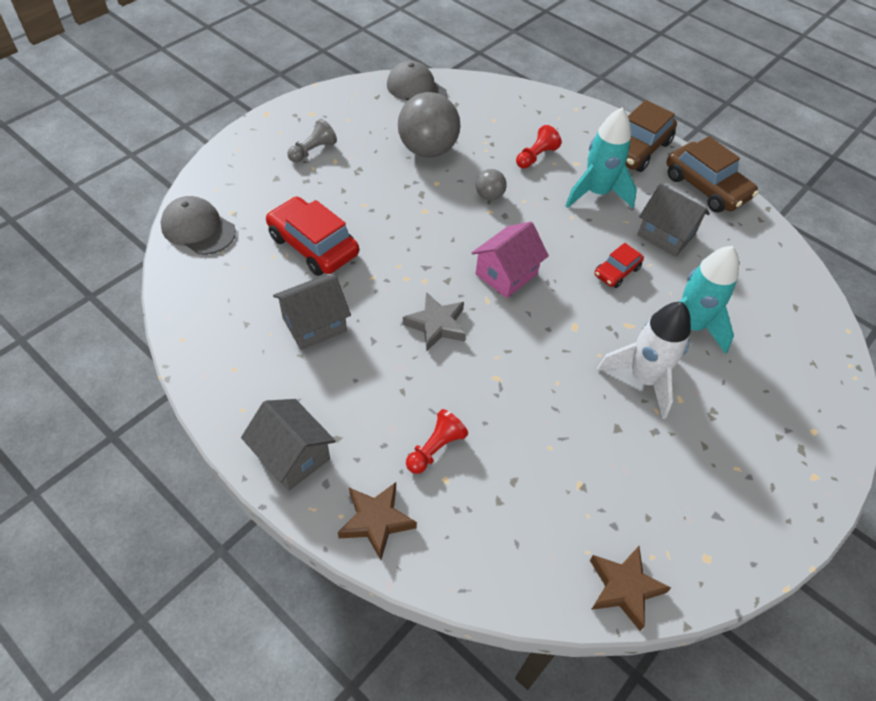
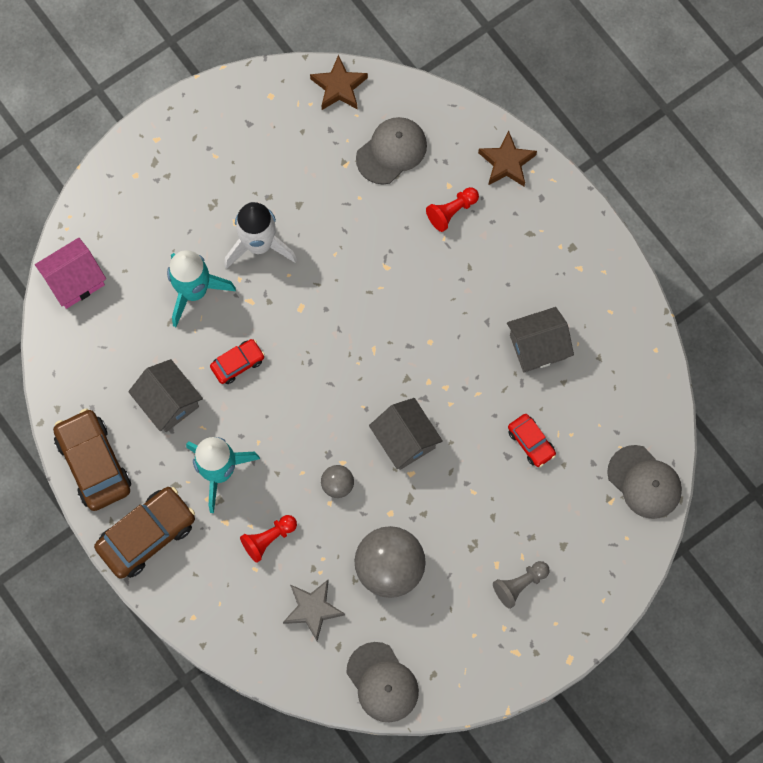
camera: 165 degrees left, 20 degrees up
grey house [241,399,336,491] -> grey house moved to [369,398,443,470]
red car [266,197,359,276] -> red car [508,414,556,467], size x0.55
grey star [403,292,466,351] -> grey star moved to [283,580,345,641]
pink house [472,222,549,298] -> pink house moved to [35,238,106,309]
none -> grey cap [356,117,427,184]

